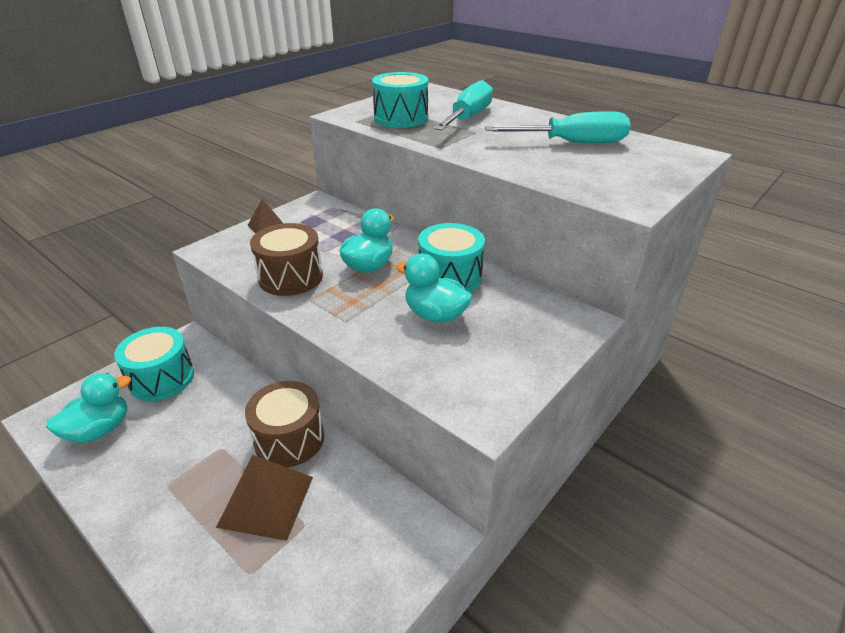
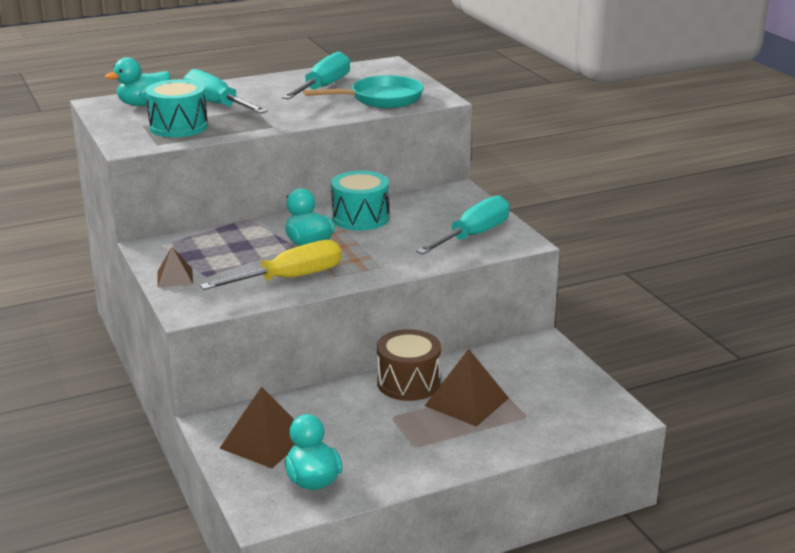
camera: 65 degrees left, 10 degrees down
turquoise drum [114,327,194,401] -> brown pyramid [220,387,295,468]
brown drum [250,223,323,296] -> yellow screwdriver [200,240,342,290]
turquoise duck [396,253,472,323] -> turquoise duck moved to [105,57,171,106]
none -> turquoise pan [303,75,423,108]
none -> turquoise screwdriver [416,196,510,254]

